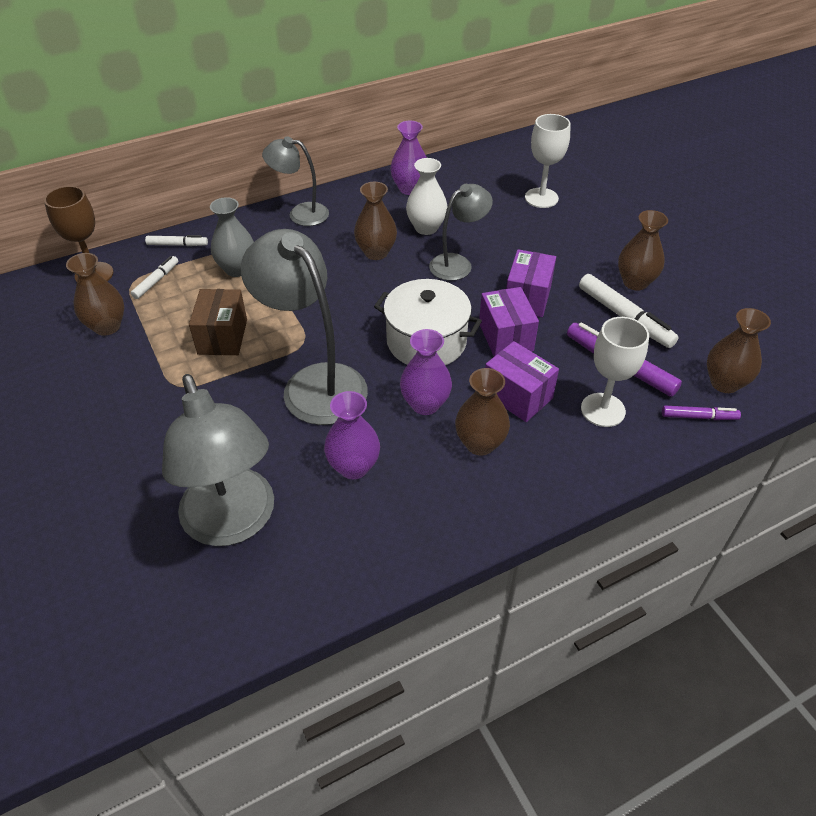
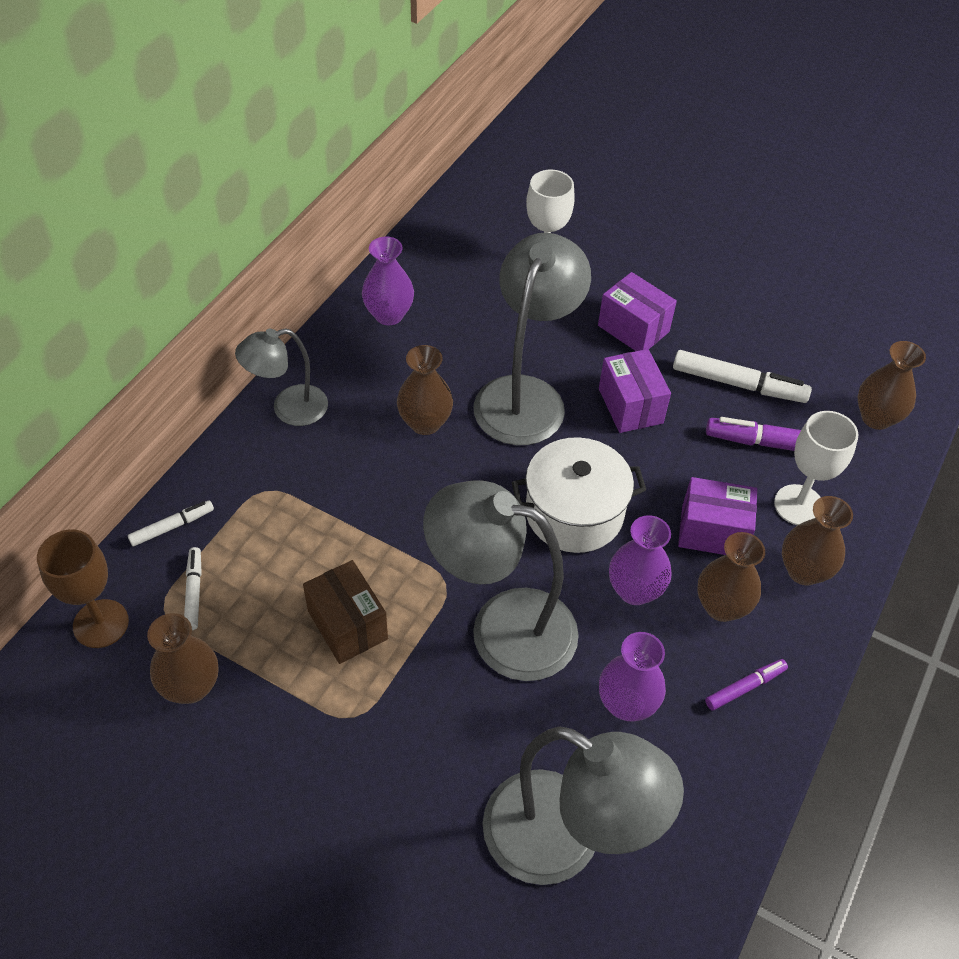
camera: 35 degrees left, 5 degrees up
grey vase [210,197,254,277] -> none
white vase [406,158,448,235] -> none
grey lamp [429,184,493,281] -> grey lamp [474,233,591,445], size x1.69
purple box [479,287,539,356] -> purple box moved to [598,272,677,351]
brown vase [618,210,668,291] -> brown vase moved to [782,496,853,585]
purple marker [662,406,741,420] -> purple marker moved to [705,659,788,711]

